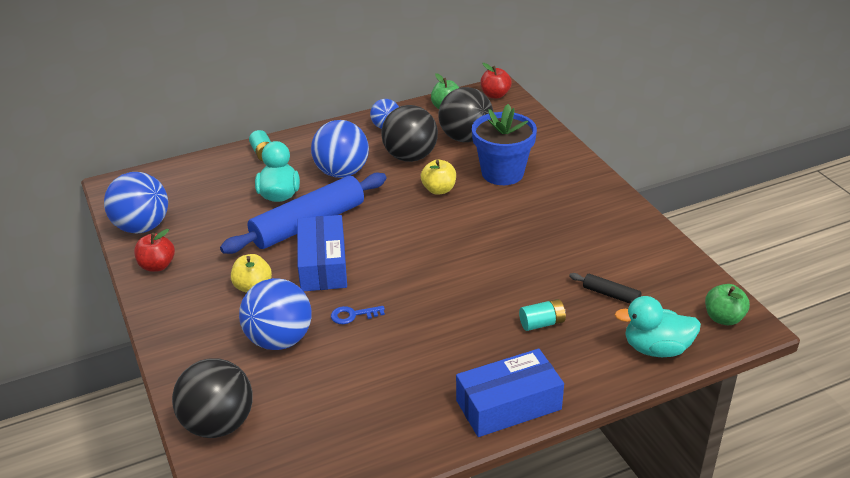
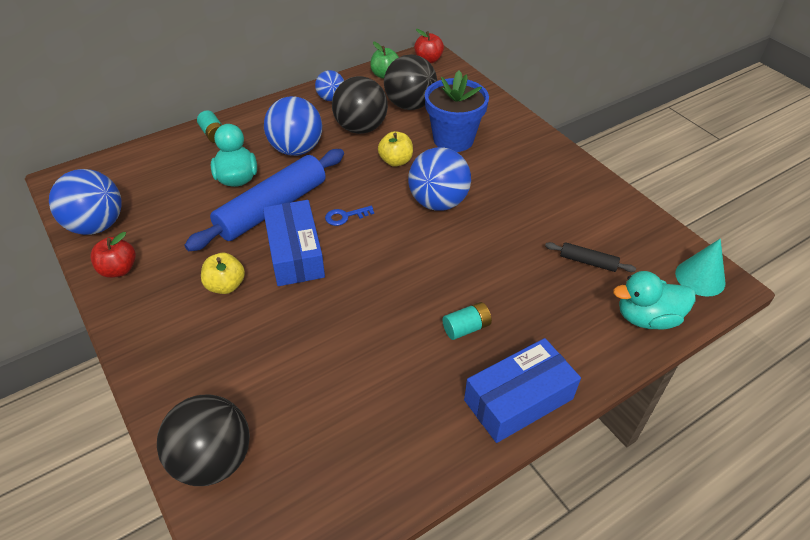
camera: 10 degrees left, 10 degrees up
blue ball [239,278,312,350] -> blue ball moved to [408,147,471,211]
blue key [331,306,385,324] -> blue key moved to [325,206,374,226]
turquoise battery [519,299,566,331] -> turquoise battery moved to [443,302,492,340]
green apple [705,284,750,325] -> turquoise cone [675,239,725,296]

